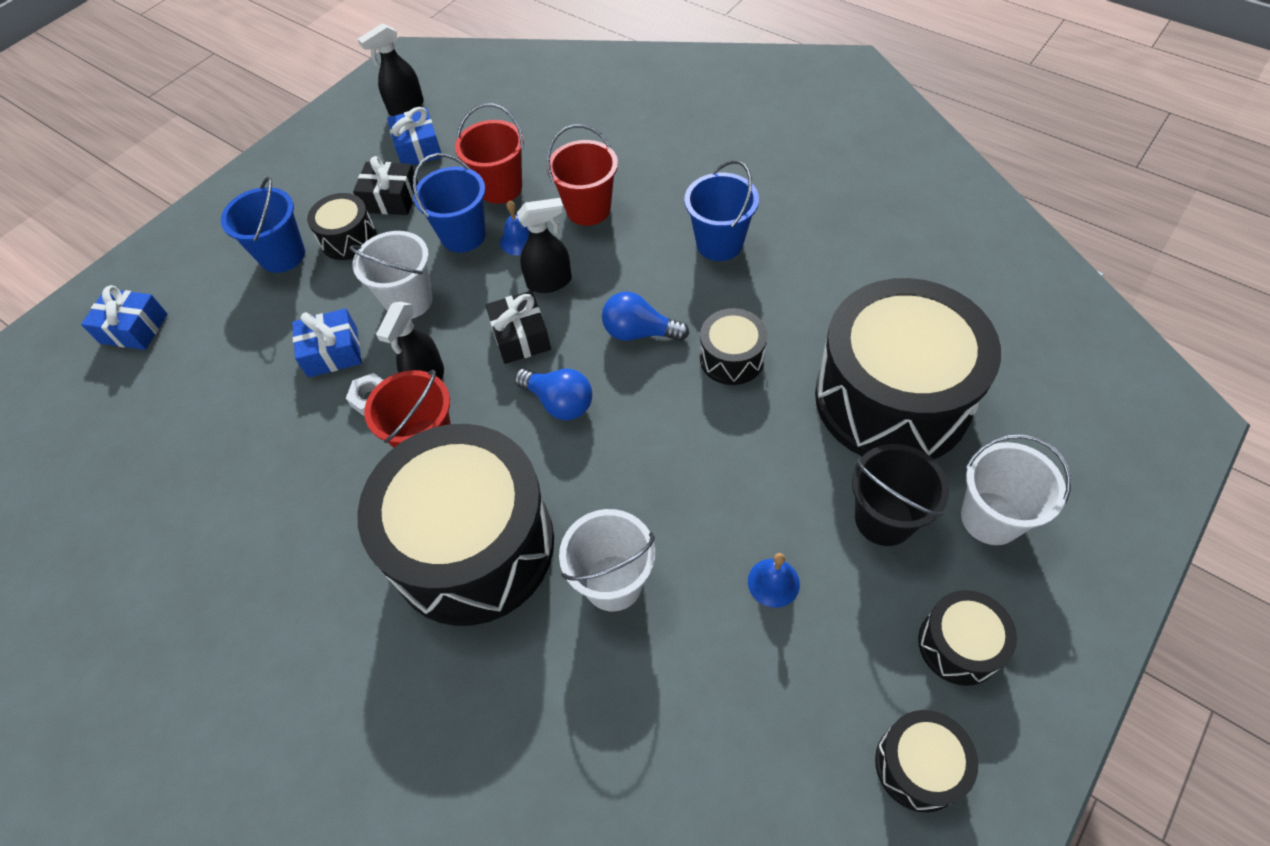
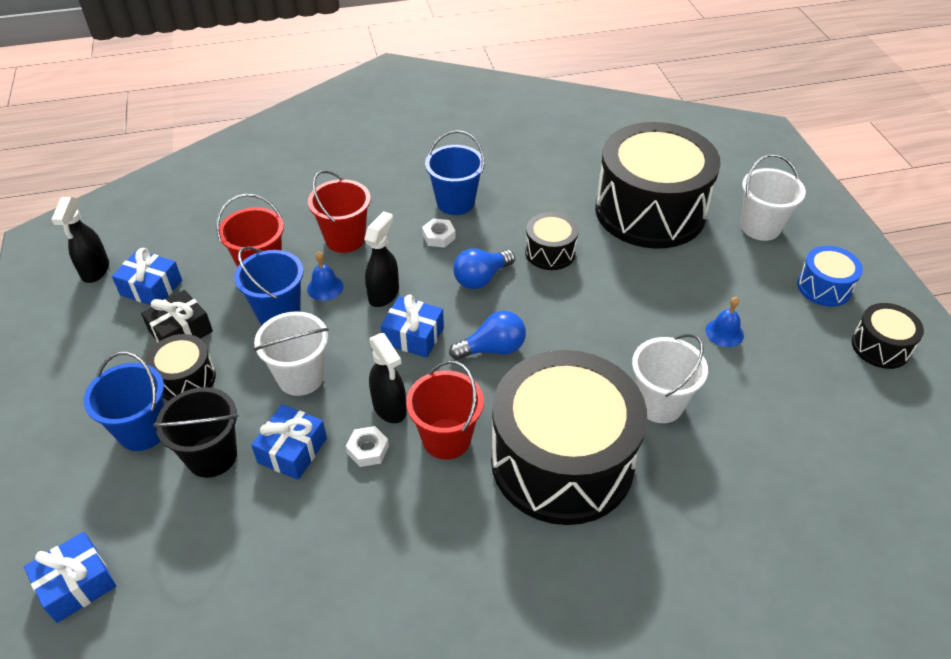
camera: 55 degrees left, 10 degrees down
black gift [485,291,551,364] -> blue gift [381,294,444,358]
black bucket [852,444,949,546] -> black bucket moved to [153,387,239,478]
black drum [918,590,1017,686] -> blue drum [797,246,863,307]
none -> white nut [422,218,456,248]

